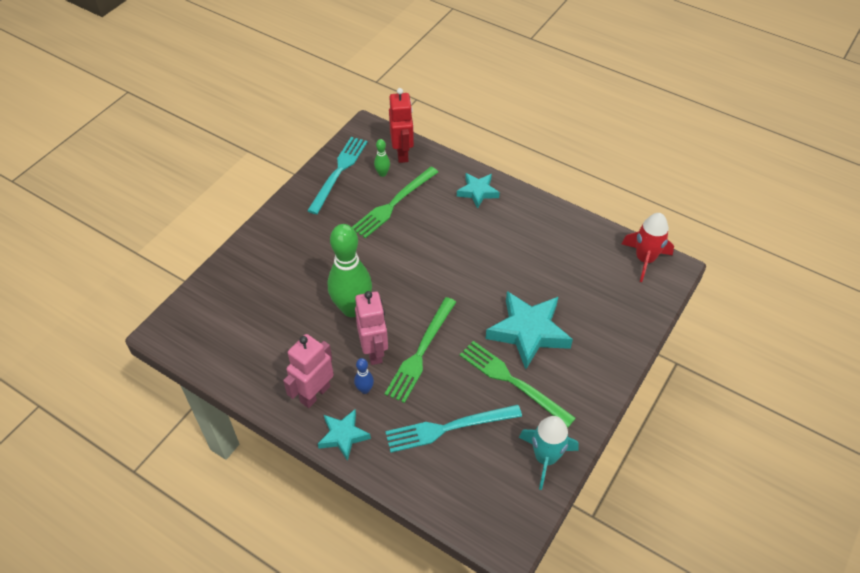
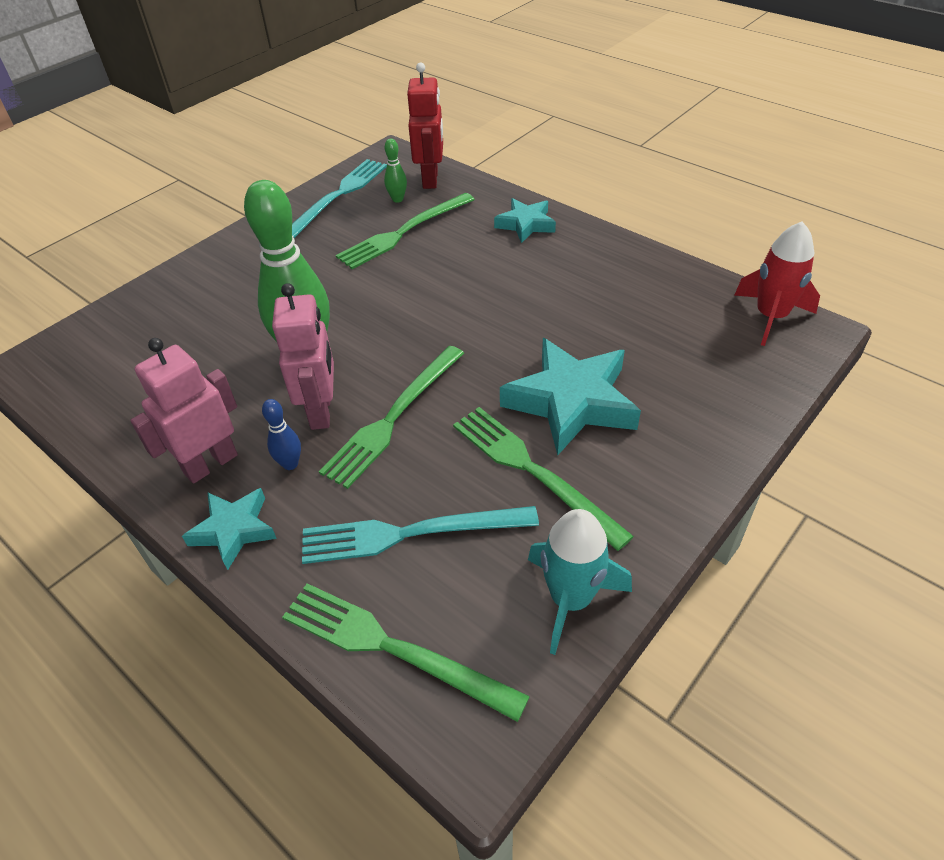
camera: 10 degrees right, 5 degrees down
none -> green fork [282,583,530,722]

